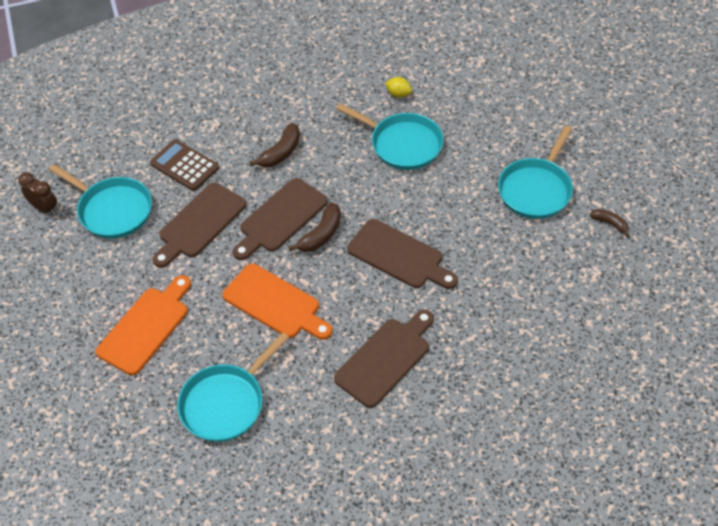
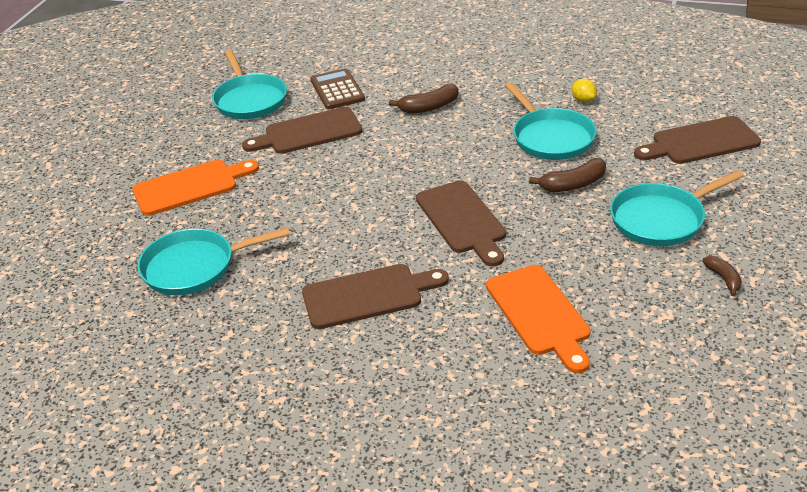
camera: 35 degrees right, 15 degrees down
brown clock [18,172,57,215] -> none
orange cutting board [222,264,332,340] -> orange cutting board moved to [486,265,591,373]
brown cutting board [233,178,328,260] -> brown cutting board moved to [634,116,761,164]
brown banana [288,202,341,252] -> brown banana moved to [529,158,606,192]

